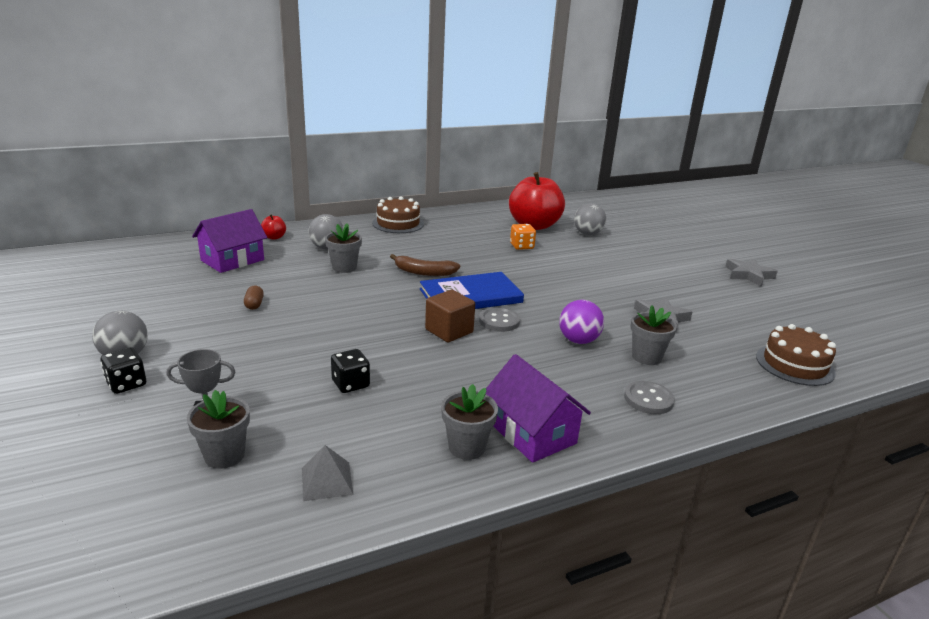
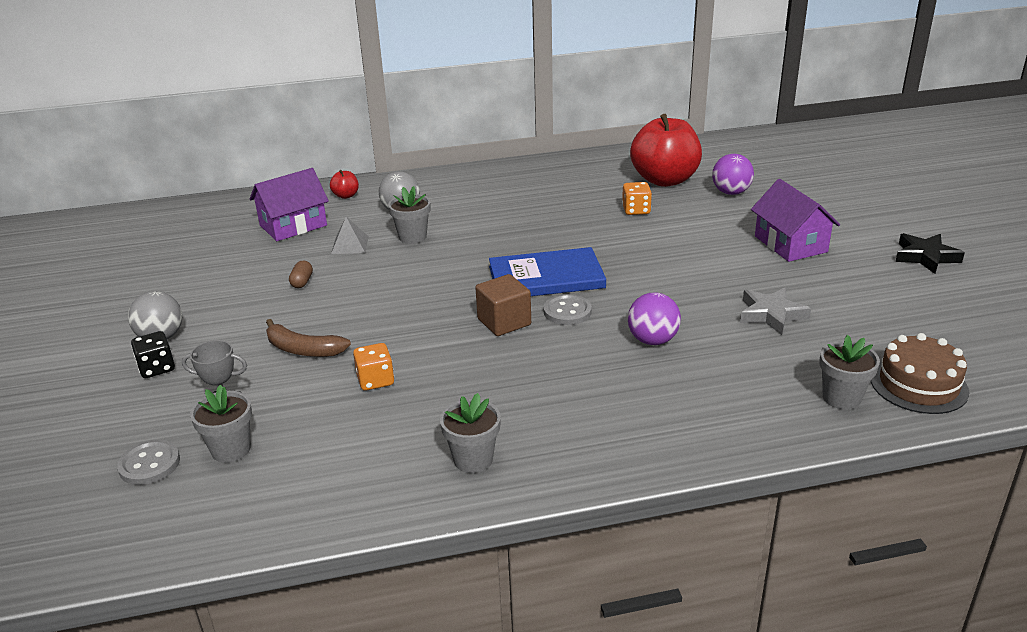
camera: 15 degrees right, 5 degrees up
grey pyramid [302,445,353,501] -> grey pyramid moved to [331,217,369,254]
black dice [331,349,370,393] -> orange dice [353,343,394,391]
brown cake [372,196,424,233] -> none
brown banana [390,254,460,276] -> brown banana moved to [266,319,351,357]
purple house [486,354,591,463] -> purple house moved to [751,179,840,262]
grey ball [574,203,606,235] -> purple ball [712,154,754,195]
grey button [624,381,675,414] -> grey button moved to [117,440,180,485]
grey flower pot [631,305,677,365] -> grey flower pot moved to [819,335,880,410]
grey star [725,259,778,287] -> black star [895,233,965,274]

